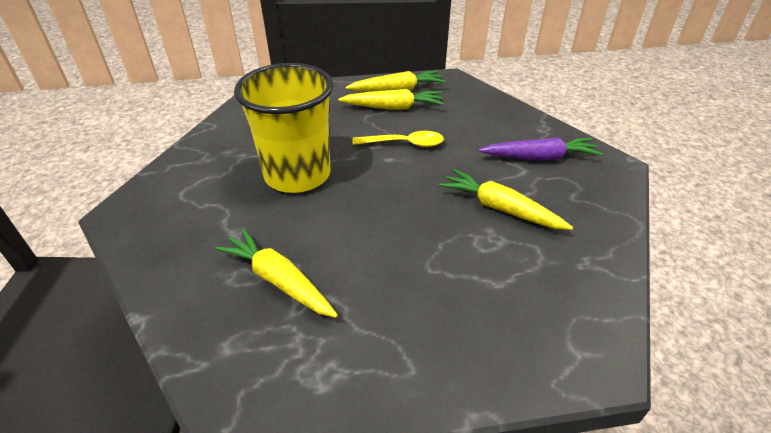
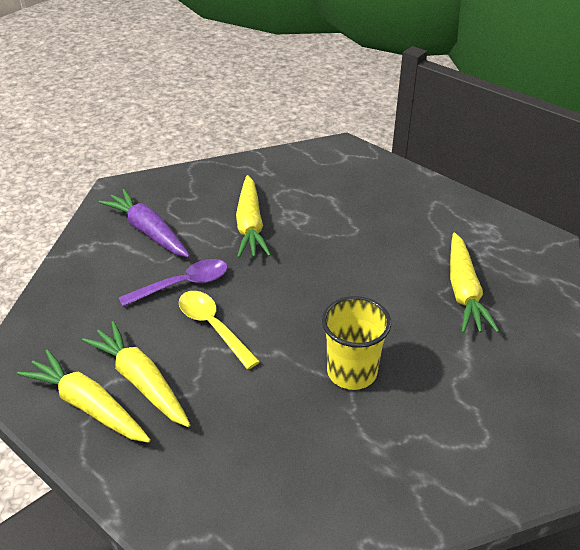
camera: 130 degrees left, 0 degrees up
yellow cup [234,63,333,193] -> yellow cup [322,296,391,390], size x0.59
none -> purple spoon [118,259,228,307]

